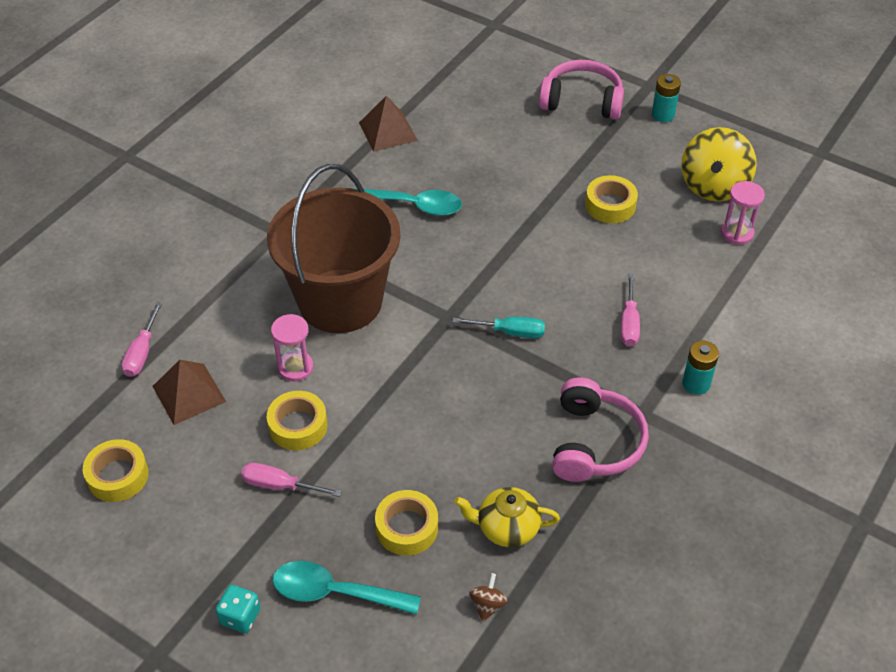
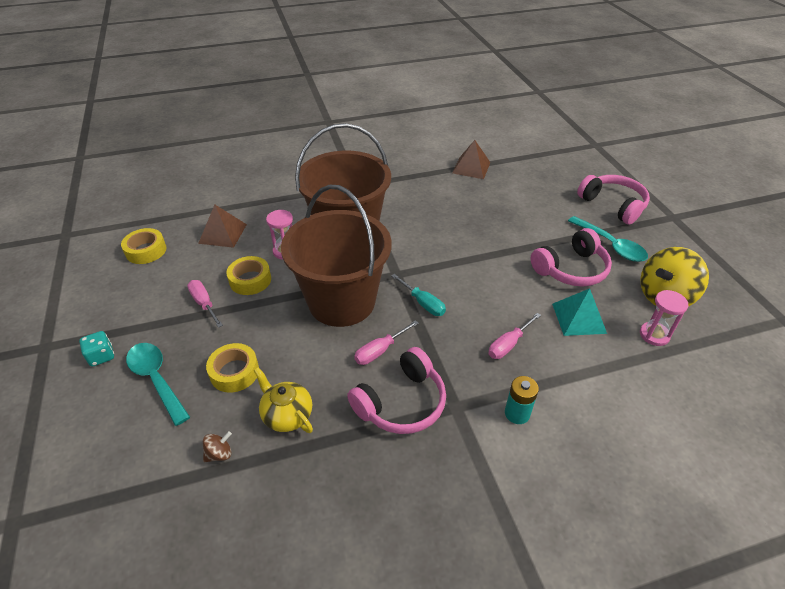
camera: 40 degrees right, 5 degrees down
pink screwdriver [122,302,162,377] -> pink screwdriver moved to [354,320,419,365]
turquoise spoon [352,188,462,216] -> turquoise spoon moved to [568,216,648,262]
yellow tape [585,175,638,223] -> pink headphones [530,228,612,287]
turquoise battery [652,74,681,122] -> none
none -> brown bucket [281,185,392,327]
none -> turquoise pyramid [552,288,607,336]

